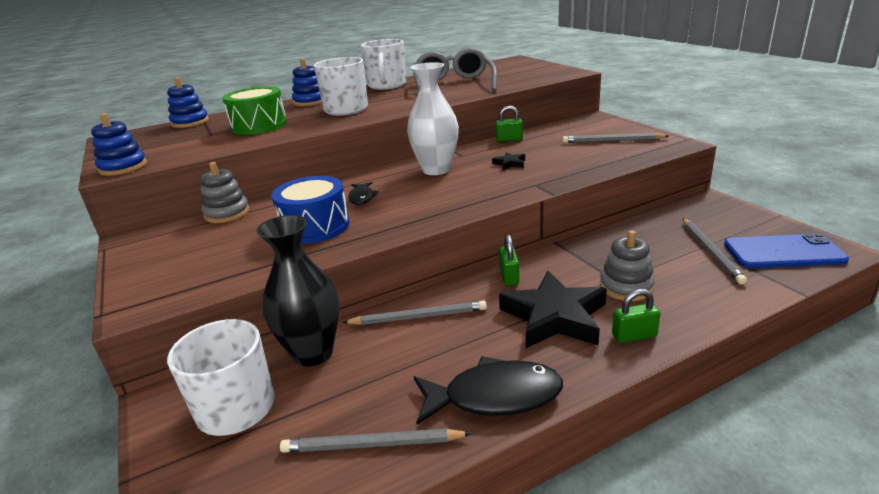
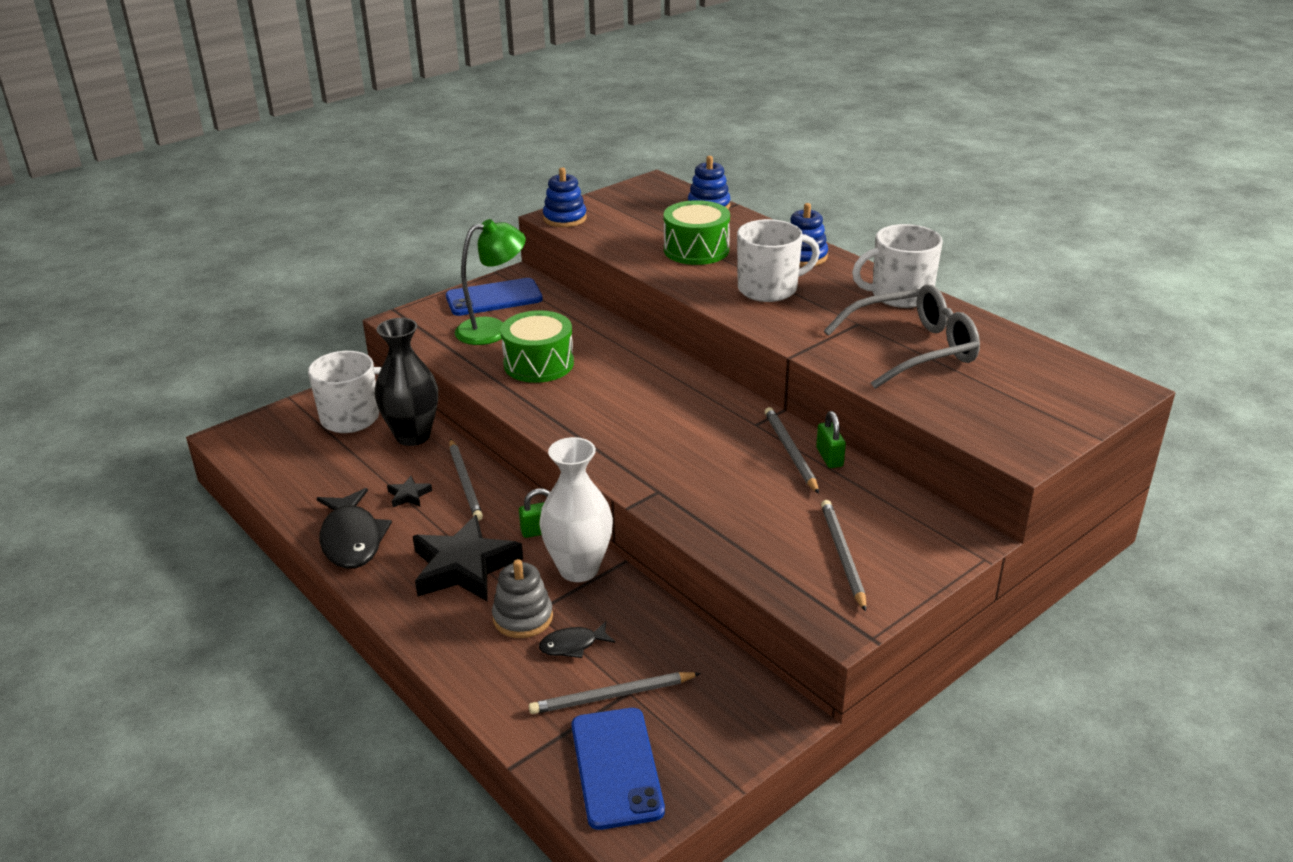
camera: 75 degrees right, 5 degrees up
grey stacking toy [200,162,250,223] -> none
blue drum [271,176,350,244] -> green drum [500,310,574,383]
grey pencil [280,428,472,453] -> grey pencil moved to [765,407,819,494]
black fish [348,182,379,205] -> black fish moved to [539,621,615,658]
white vase [407,62,459,175] -> white vase moved to [539,437,613,582]
black star [492,152,525,170] -> black star moved to [387,476,432,507]
green padlock [612,289,660,343] -> none
none -> blue phone [446,278,543,316]
none -> green lamp [455,219,526,345]

